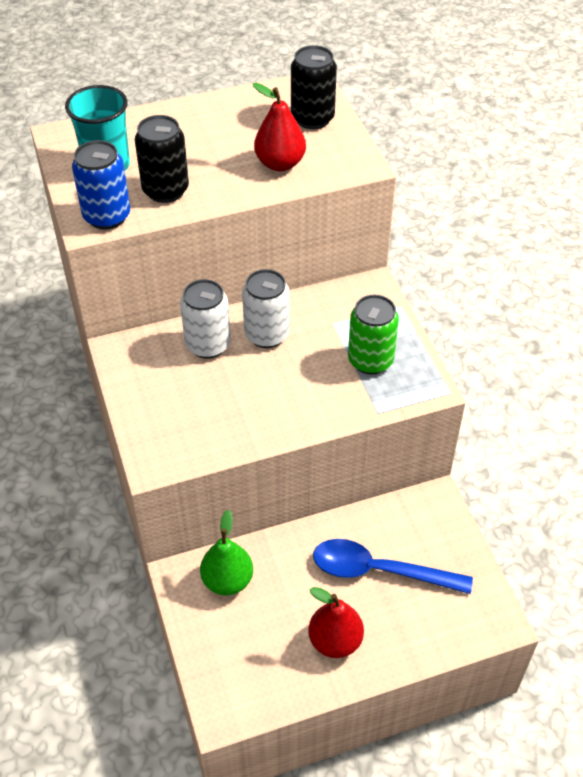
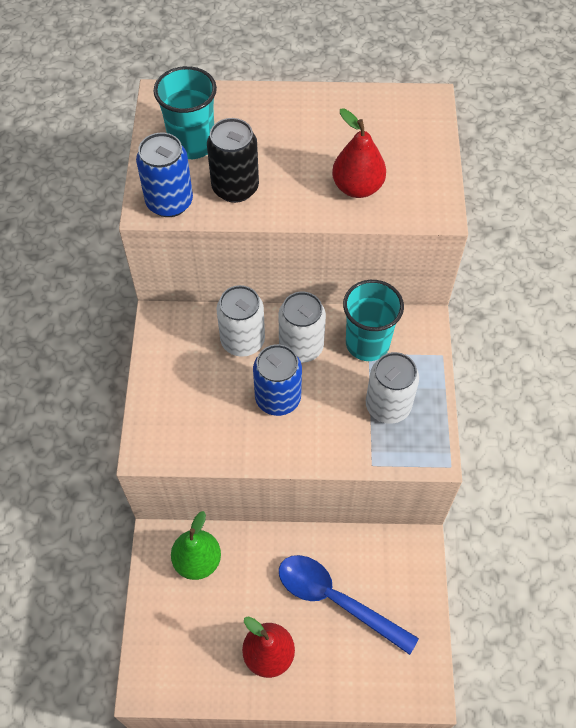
camera: 20 degrees right, 10 degrees up
black can [291,45,337,129] -> none
green can [348,295,399,374] -> white can [366,352,419,424]
none -> blue can [253,344,302,416]
none -> turquoise cup [343,280,404,361]

